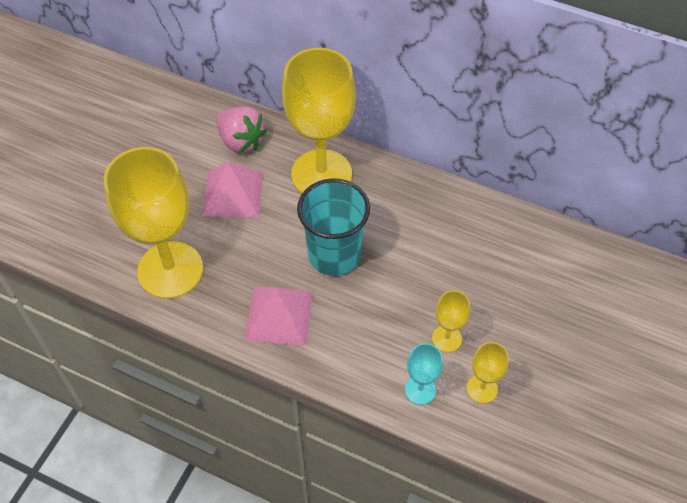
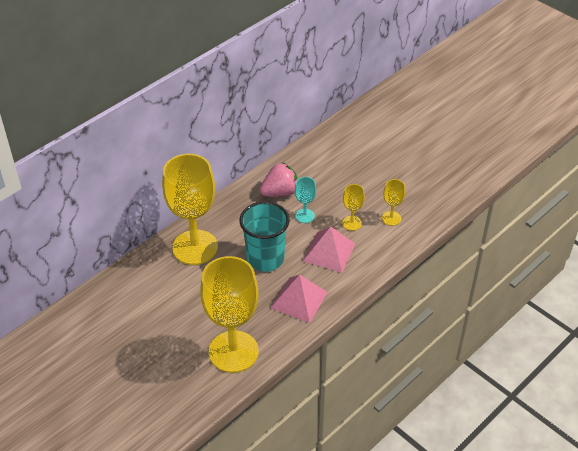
camera: 70 degrees left, 10 degrees down
pink pyramid [202,162,263,217] -> pink pyramid moved to [303,227,356,273]
pink strawberry [216,106,267,153] -> pink strawberry moved to [260,162,298,197]
turquoise goblet [405,343,443,405] -> turquoise goblet moved to [295,177,316,223]

